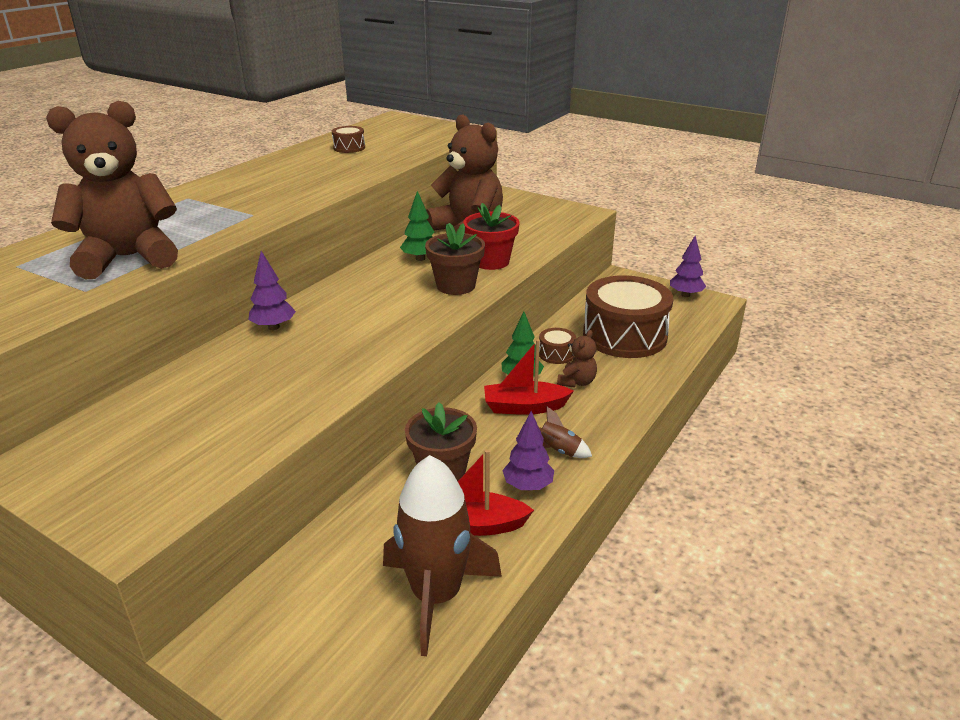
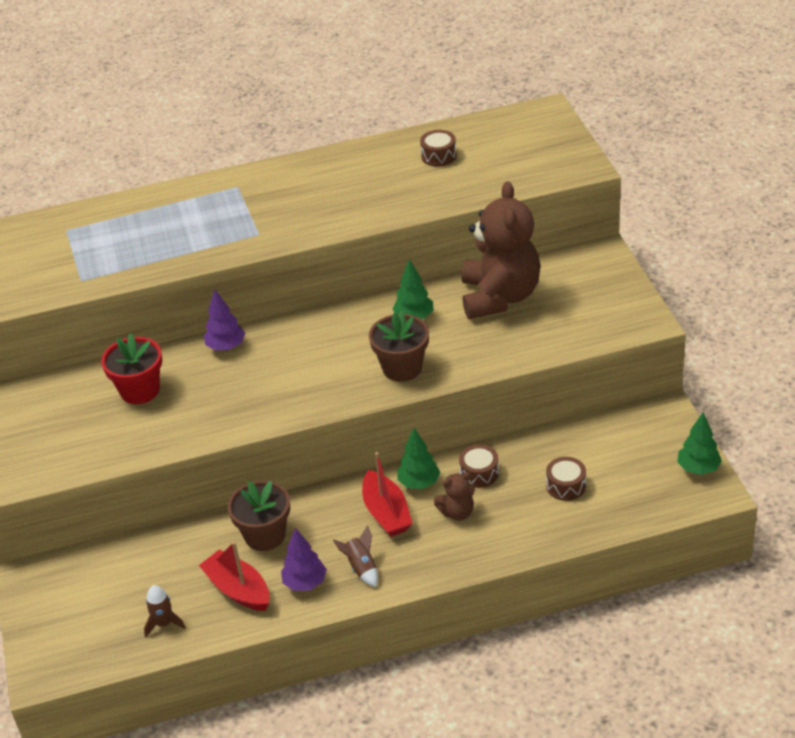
camera: 45 degrees right, 10 degrees up
brown teddy bear [46,101,178,279] -> none
brown rocket [383,455,502,656] -> brown rocket [144,585,186,637], size x0.43
red flower pot [463,203,520,270] -> red flower pot moved to [101,334,162,404]
red boat [484,339,574,415] -> red boat turned 150 degrees counterclockwise [362,452,412,537]
brown drum [583,275,673,358] -> brown drum [546,457,586,501], size x0.42
purple tree [670,236,706,297] -> green tree [677,413,722,475]

